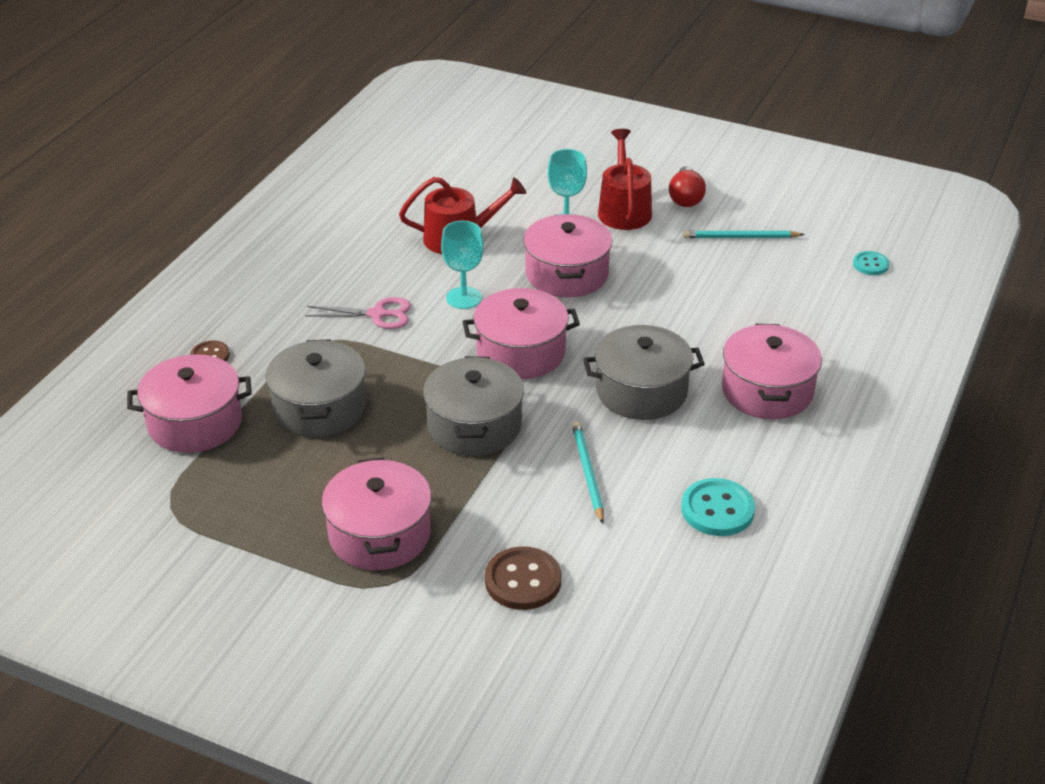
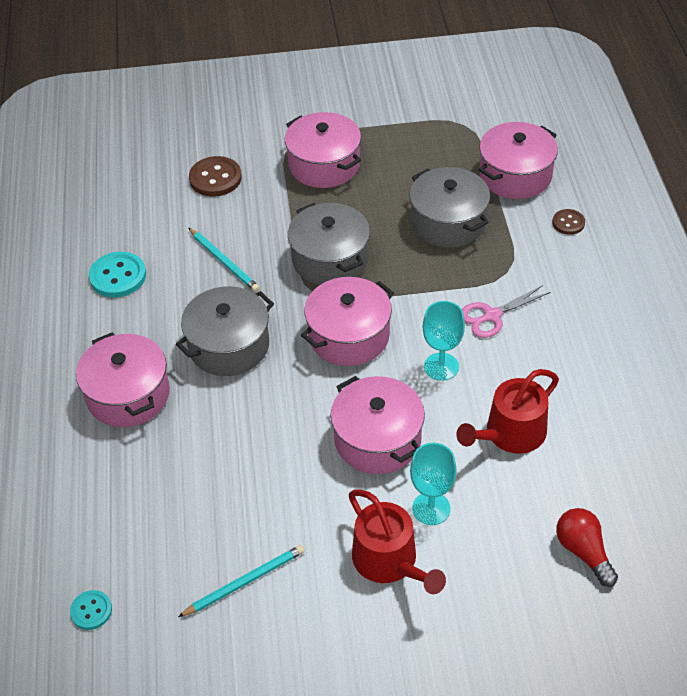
camera: 150 degrees right, 10 degrees up
red light bulb [669,166,706,207] -> red light bulb moved to [556,508,618,587]

